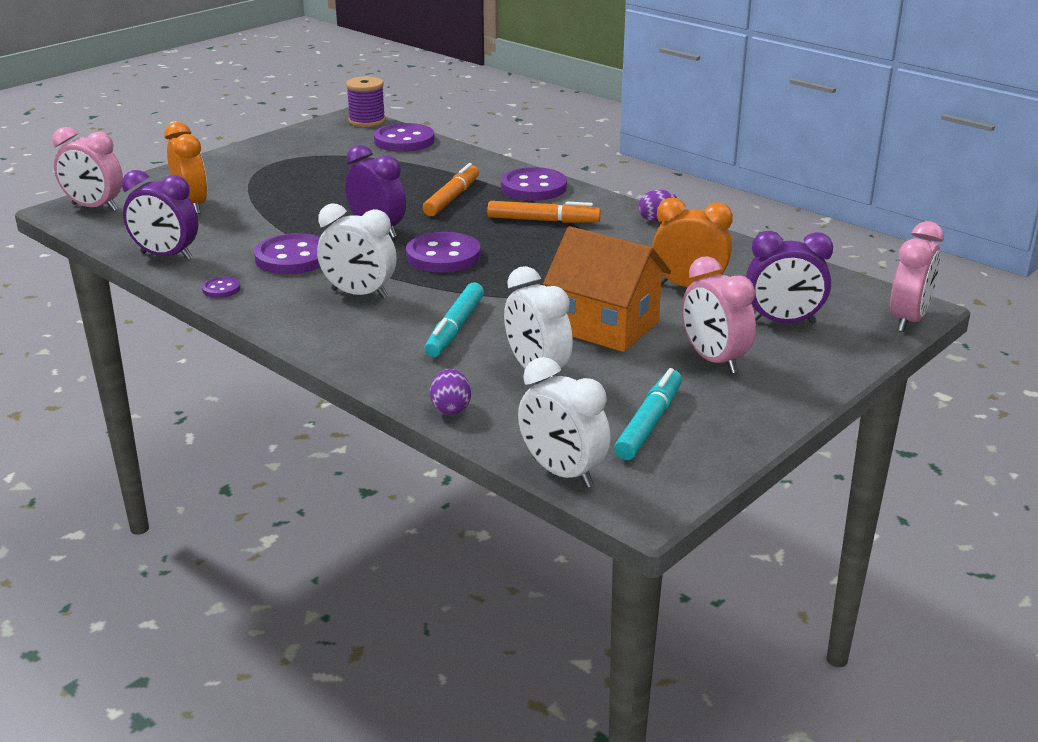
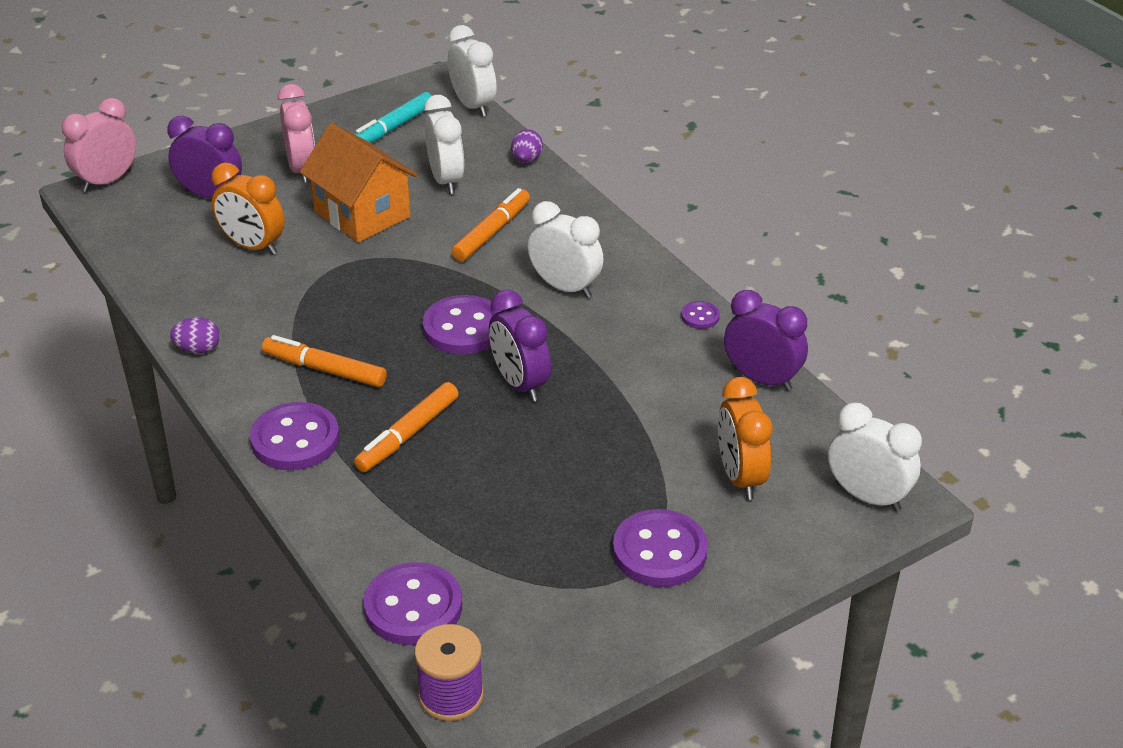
camera: 165 degrees left, 10 degrees up
pink clock [52,127,123,211] -> white clock [828,403,922,512]
purple button [254,233,320,274] -> purple button moved to [613,509,708,587]
turquoise marker [425,282,484,357] -> orange marker [451,188,530,262]

